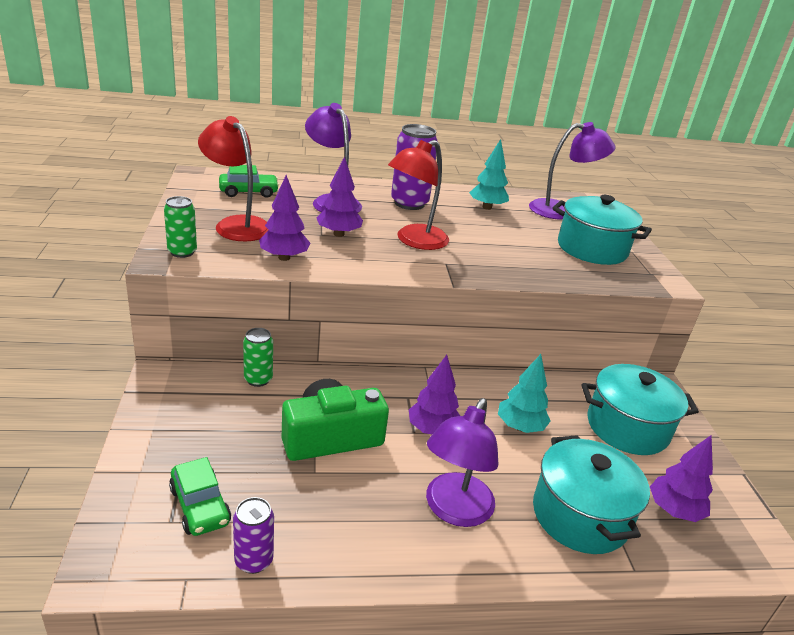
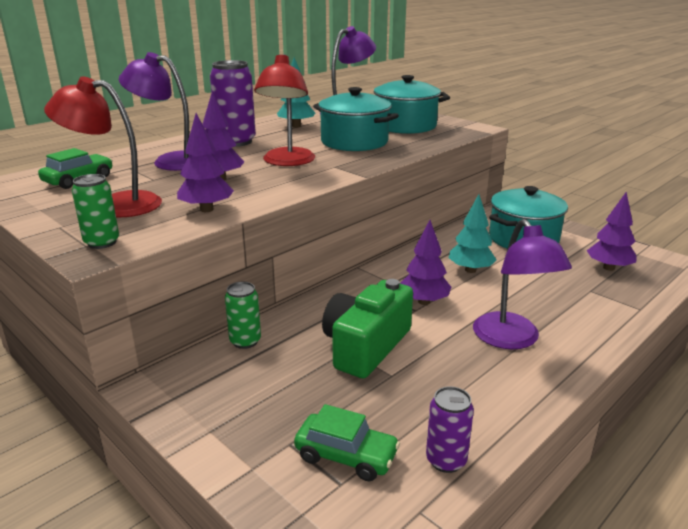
camera: 35 degrees left, 5 degrees down
turquoise pot [533,435,650,554] -> turquoise pot moved to [313,87,399,151]

